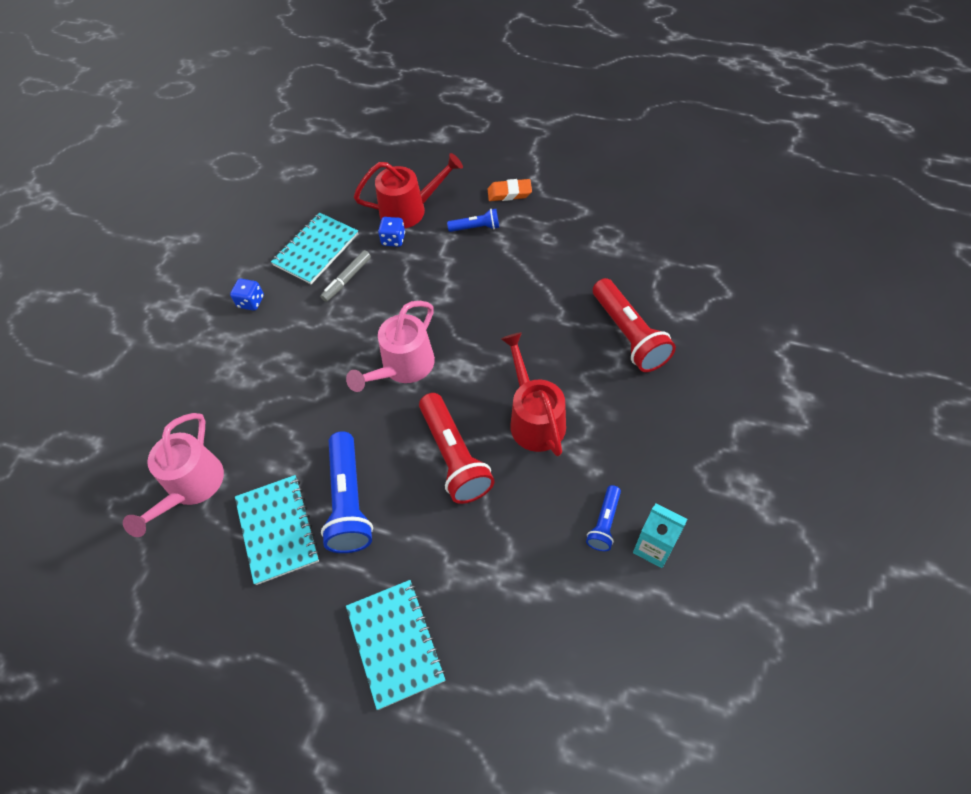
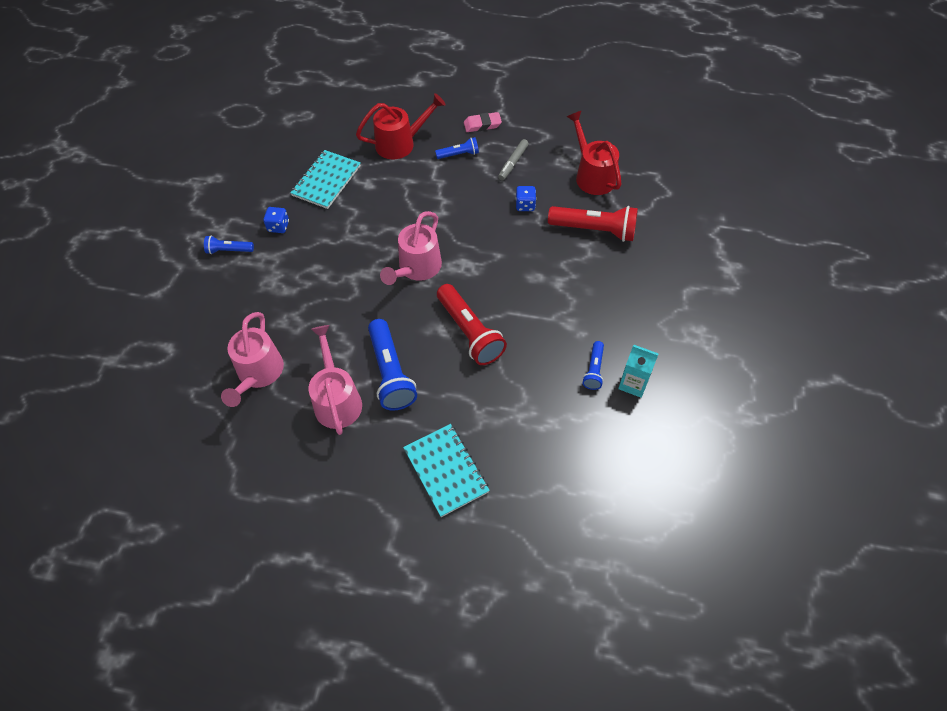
camera: 10 degrees left, 0 degrees up
turquoise notebook [235,475,320,585] -> pink watering can [309,325,362,435]
grey marker [320,250,371,302] -> grey marker moved to [498,139,529,181]
blue dice [378,217,405,247] -> blue dice moved to [515,186,536,211]
orange eraser [488,179,532,201] -> pink eraser [464,112,502,132]
red watering can [501,332,566,456] -> red watering can moved to [567,111,622,195]
red flashlight [593,278,676,372] -> red flashlight turned 45 degrees counterclockwise [548,206,638,242]
none -> blue flashlight [204,235,254,254]

